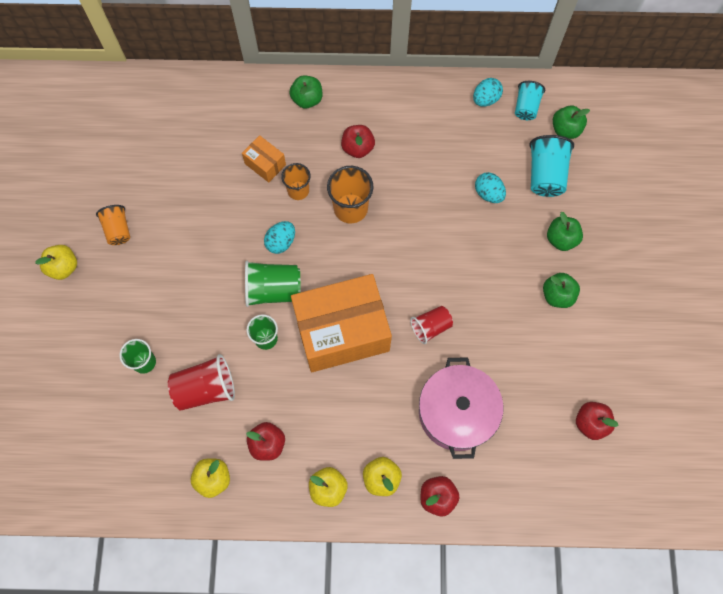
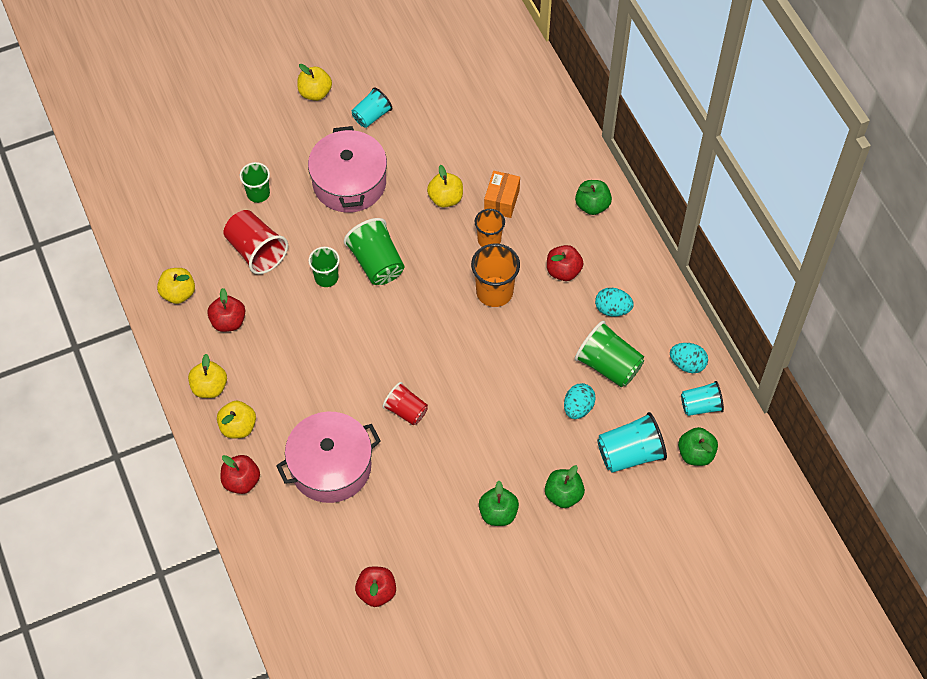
camera: 65 degrees right, 10 degrees down
orange cup [96,205,130,245] -> turquoise cup [352,87,392,128]
turquoise egg [264,221,295,254] -> turquoise egg moved to [595,288,634,316]
orange box [291,274,392,372] -> none
none -> pink pot [308,126,387,213]
none -> yellow apple [427,165,463,208]
none -> green cup [575,321,644,387]

